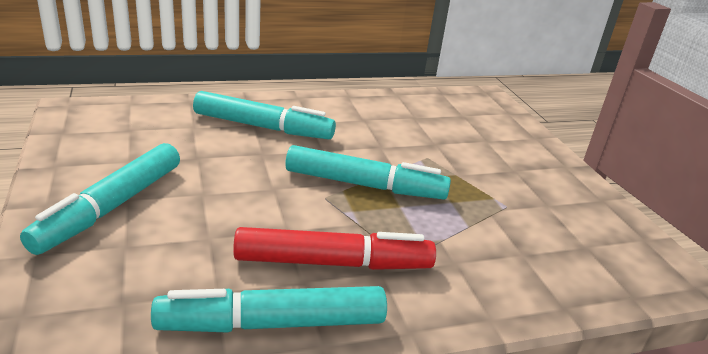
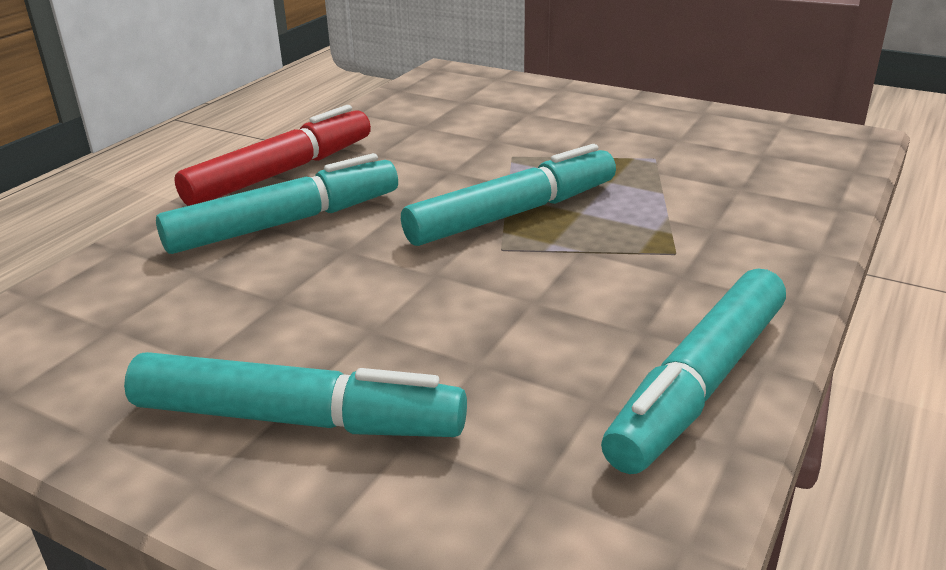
camera: 40 degrees left, 0 degrees up
turquoise marker [20,143,180,255] -> turquoise marker turned 60 degrees counterclockwise [124,352,467,437]
red marker [233,227,436,270] -> red marker moved to [174,105,371,206]

